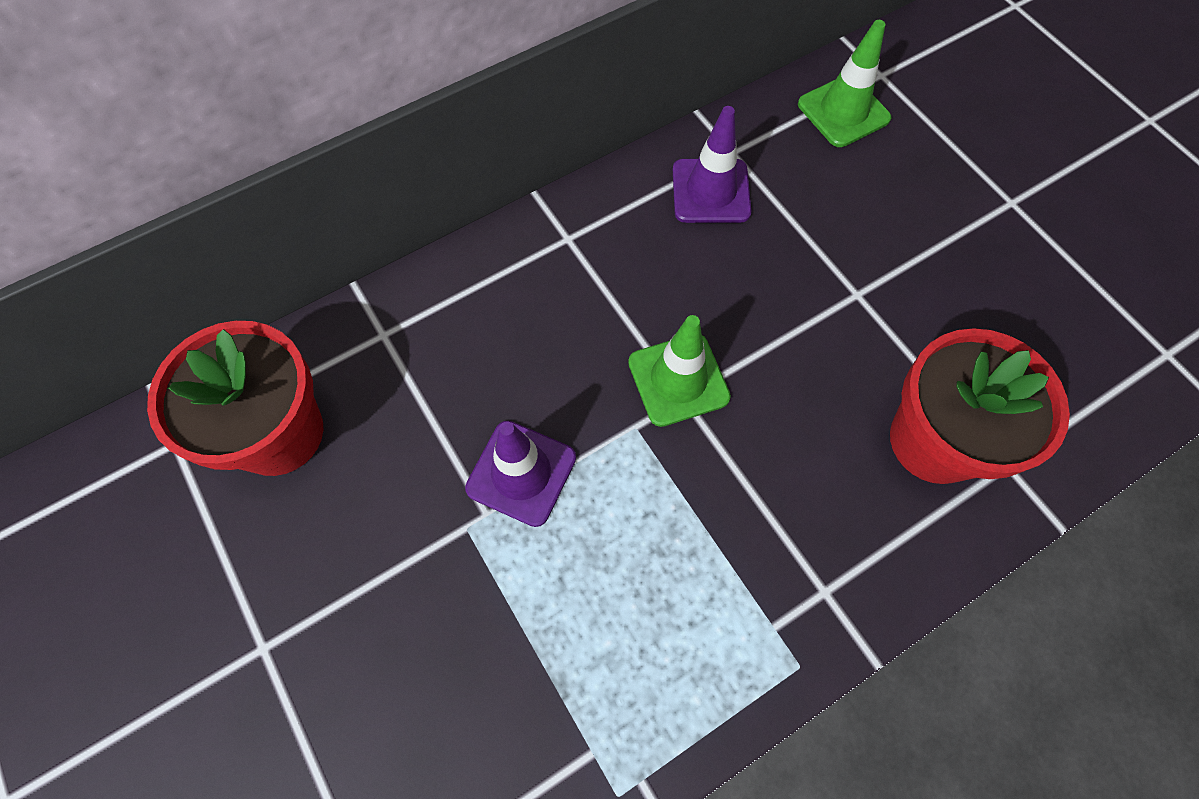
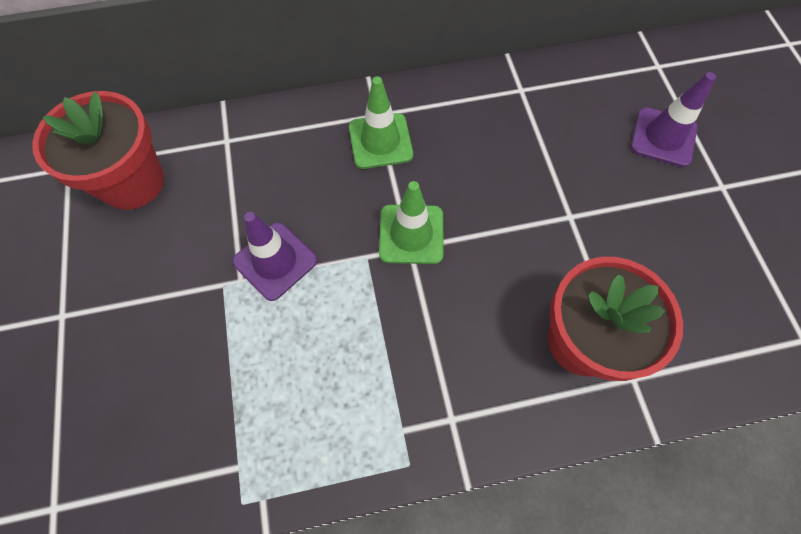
camera: 20 degrees right, 0 degrees up
purple traffic cone [673,106,751,223] -> purple traffic cone moved to [631,72,716,167]
green traffic cone [798,20,891,147] -> green traffic cone moved to [349,77,413,169]

